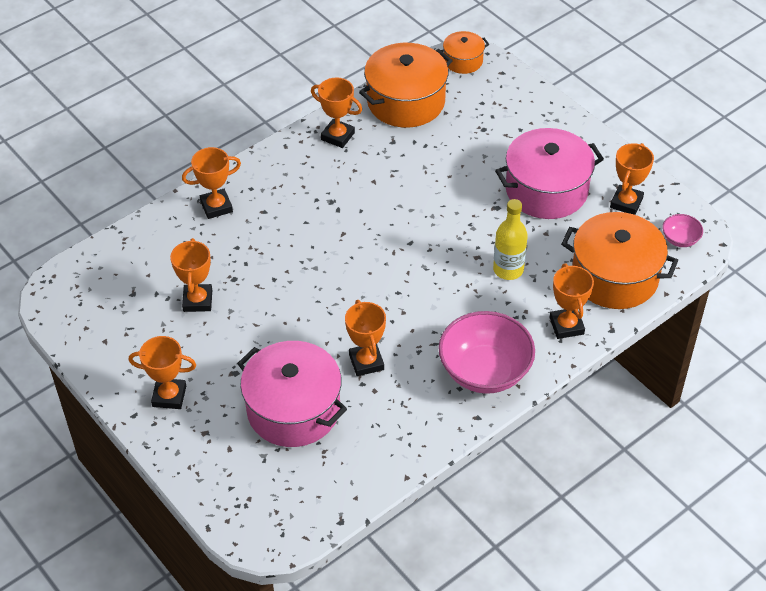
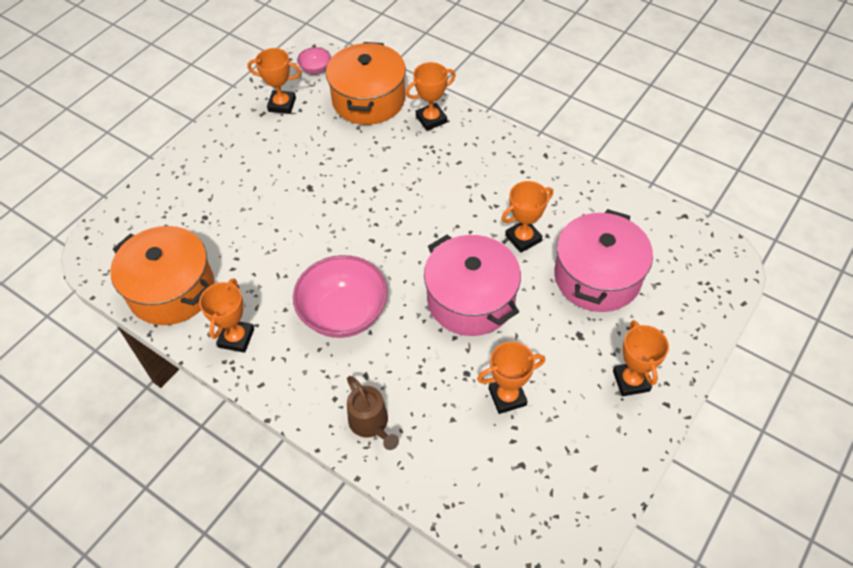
camera: 105 degrees left, 5 degrees up
orange trophy [182,147,241,219] -> brown watering can [347,376,399,450]
pink bowl [438,311,535,394] -> pink bowl moved to [293,255,388,338]
orange pot [441,31,489,74] -> none
yellow bottle [493,199,528,280] -> none
pink pot [495,128,604,219] -> pink pot moved to [424,235,521,336]

